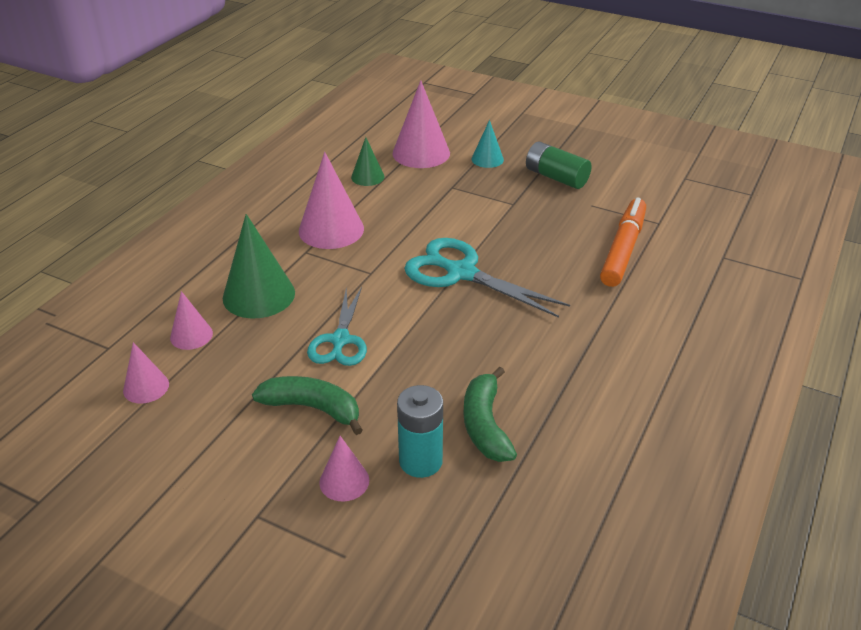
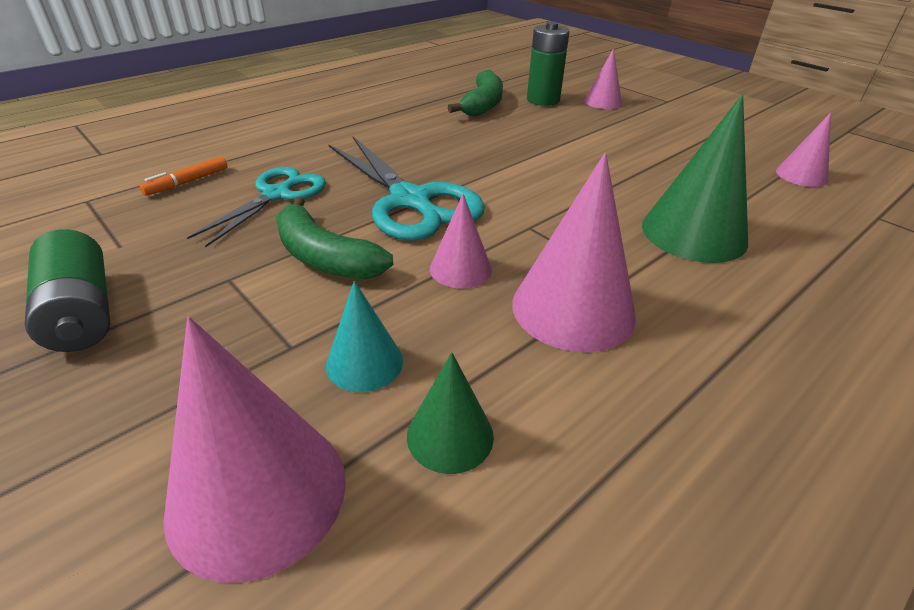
camera: 160 degrees left, 0 degrees up
pink cone [170,291,213,350] -> pink cone moved to [430,194,492,288]
green banana [252,376,363,435] -> green banana moved to [276,197,393,279]
turquoise scissors [307,287,367,366] -> turquoise scissors moved to [187,167,326,247]
turquoise battery [397,385,443,478] -> green battery [527,22,569,106]
turquoise cone [471,120,504,168] -> turquoise cone moved to [326,281,403,392]
orange marker [600,197,646,287] -> orange marker [140,156,227,196], size x0.46

